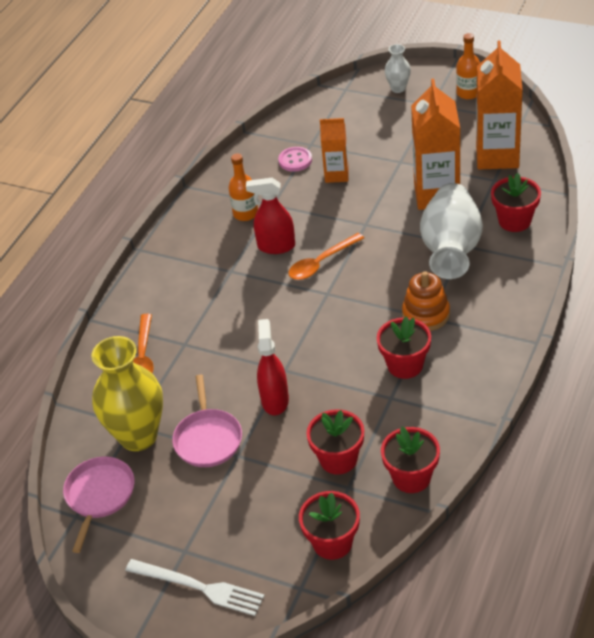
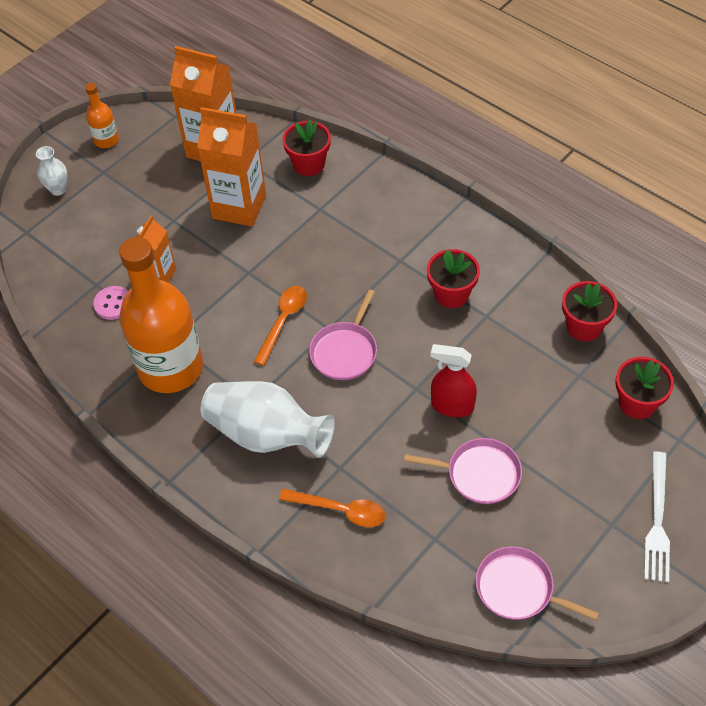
camera: 75 degrees left, 10 degrees up
yellow vase [91,336,163,451] -> none
white fork [125,559,265,616] -> white fork turned 150 degrees clockwise [644,452,670,582]
orange bottle [228,153,258,221] -> orange bottle [119,237,203,393], size x2.26
red spray bottle [246,178,295,254] -> none
orange spoon [288,233,364,280] -> orange spoon turned 135 degrees counterclockwise [254,286,307,366]
red flower pot [306,409,364,475] -> none
orange stacking toy [402,271,450,331] -> none
white vase [420,183,483,279] -> white vase moved to [201,381,335,458]
none -> pink pan [309,289,377,380]

